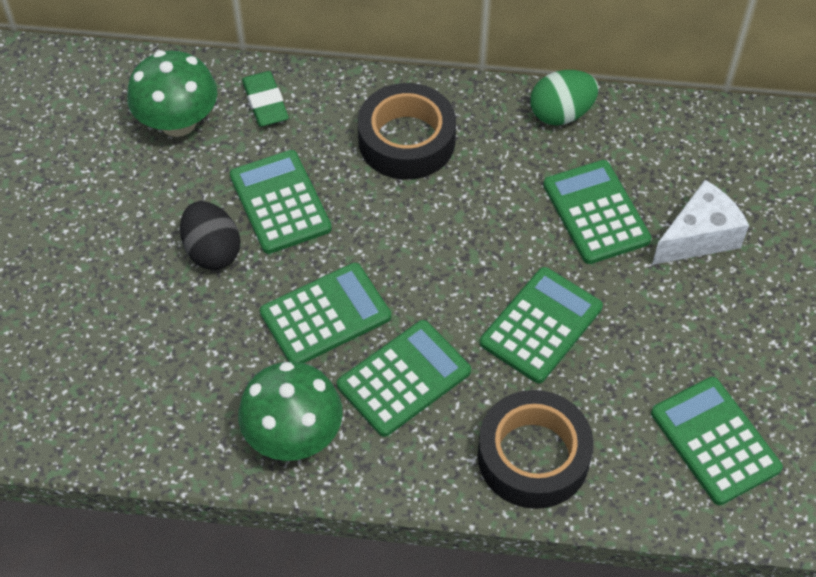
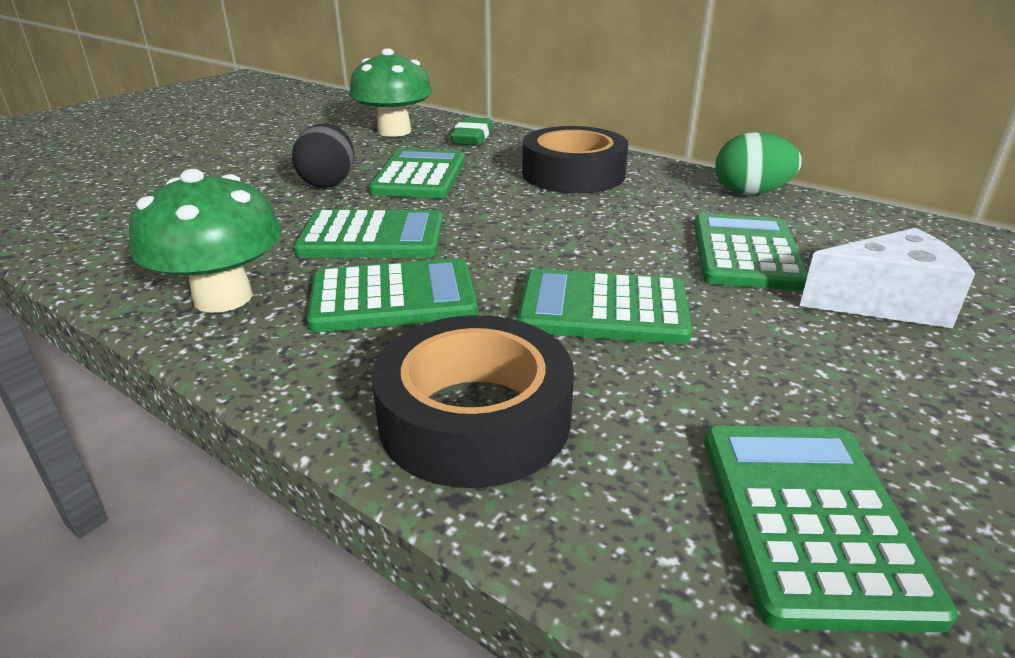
camera: 30 degrees right, 25 degrees down
green calculator [480,267,603,383] -> green calculator turned 150 degrees counterclockwise [517,269,692,344]

